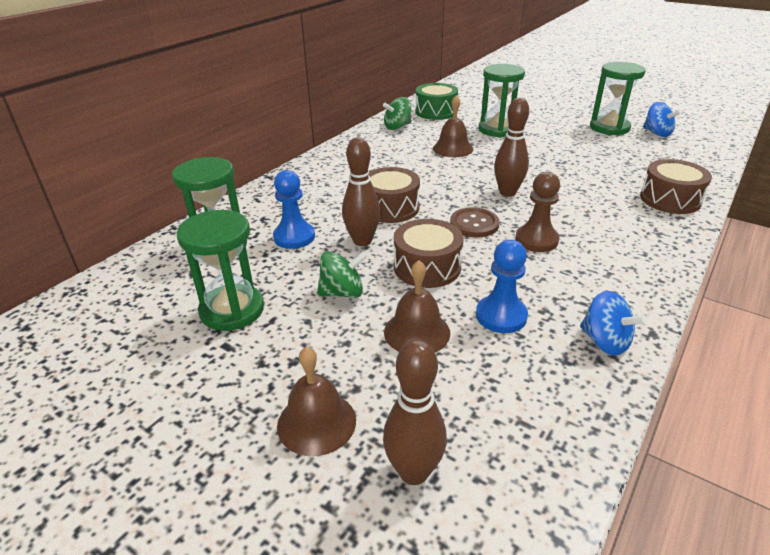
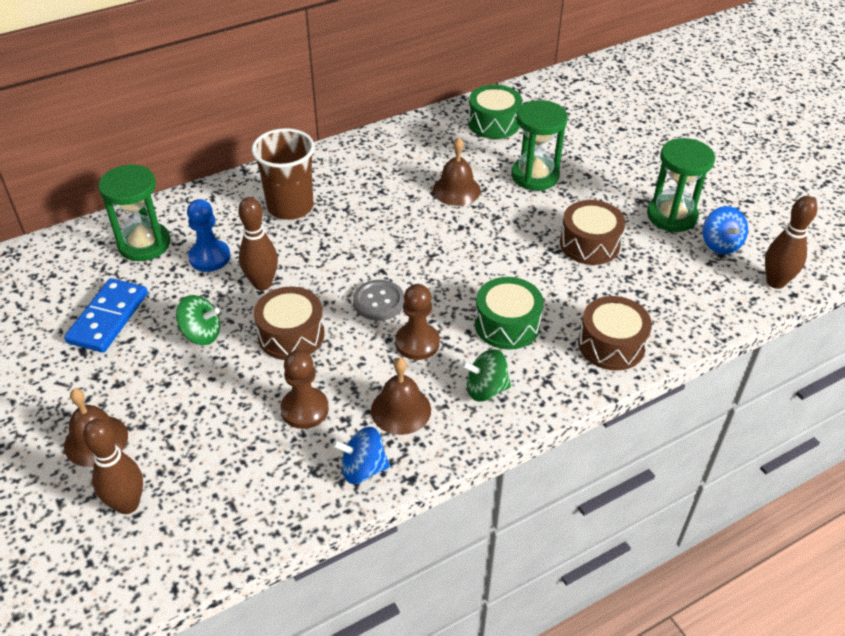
camera: 25 degrees right, 10 degrees up
green hourglass [177,210,264,331] -> blue domino [64,278,148,353]
brown drum [368,167,420,223] -> brown drum moved to [560,200,625,265]
green spinning top [383,97,411,130] -> green spinning top moved to [461,349,511,402]
brown bell [384,260,450,352] -> brown bell moved to [371,358,431,435]
brown button [450,207,499,237] -> grey button [353,280,404,321]
blue pawn [476,240,528,333] -> brown pawn [280,350,329,429]
brown bowling pin [494,98,529,197] -> brown bowling pin moved to [765,196,817,289]
blue spinning top [580,291,647,356] -> blue spinning top turned 105 degrees clockwise [332,427,390,484]
none -> brown cup [252,128,315,220]
none -> green drum [475,277,543,350]

